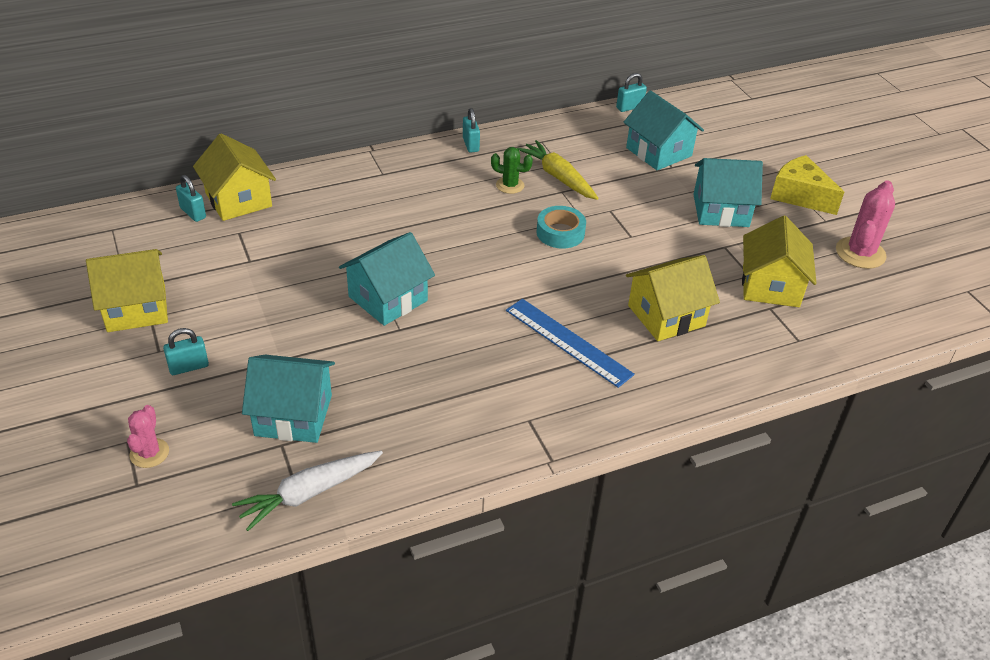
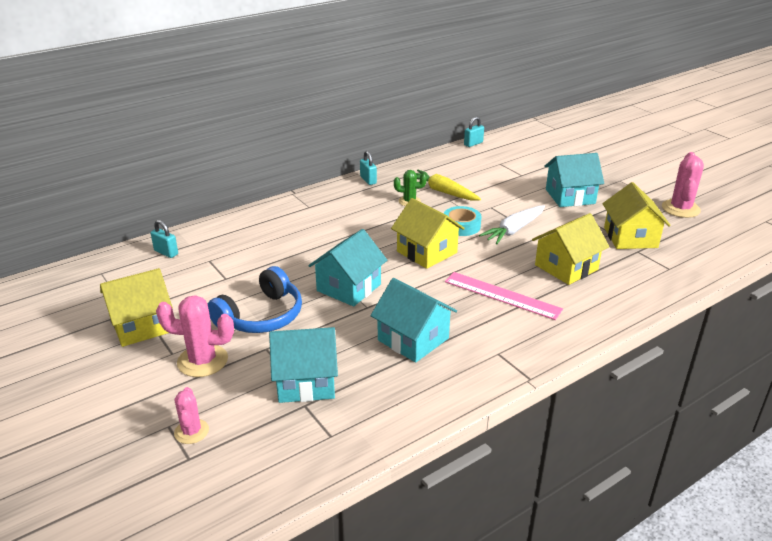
camera: 10 degrees left, 10 degrees down
turquoise padlock [163,328,209,375] -> pink cactus [156,295,234,377]
yellow house [193,133,276,221] -> yellow house moved to [391,198,465,269]
white carrot [232,451,383,531] -> white carrot moved to [479,205,545,244]
blue ruler [506,299,635,388] -> pink ruler [445,272,563,320]
turquoise house [623,90,704,170] -> turquoise house moved to [370,278,457,363]
yellow cheese [770,155,844,215] -> none
none -> blue headphones [208,266,302,333]

